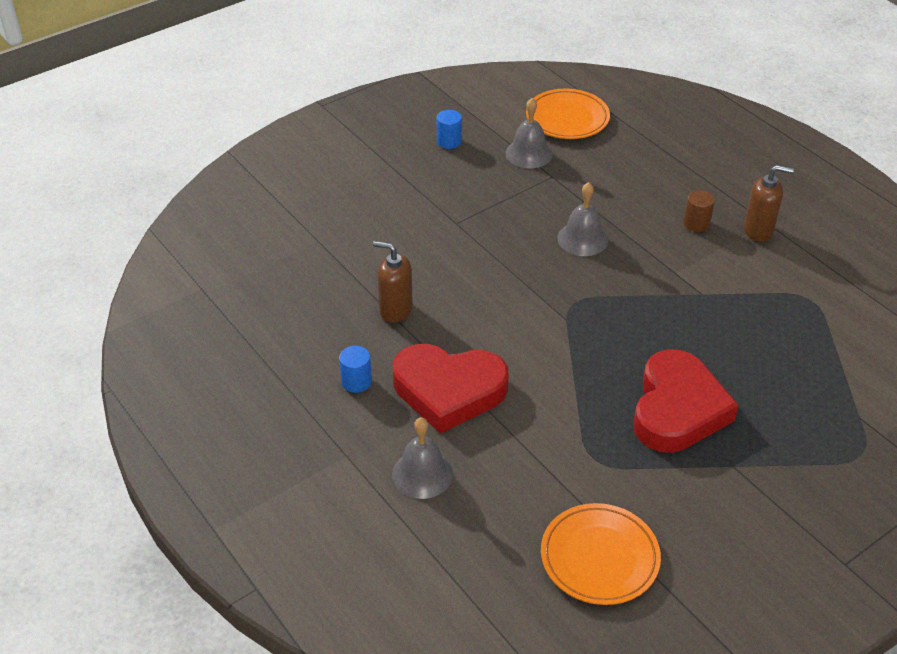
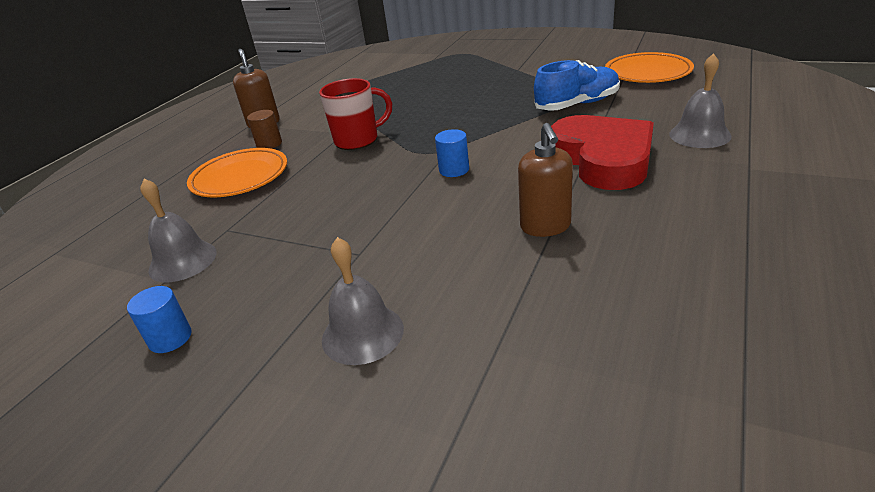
camera: 115 degrees left, 10 degrees down
blue cylinder [339,346,372,393] -> blue cylinder moved to [435,129,469,177]
orange plate [526,89,610,139] -> orange plate moved to [187,148,287,197]
grey bell [557,182,608,256] -> grey bell moved to [322,237,404,365]
red heart [633,349,739,453] -> none
none -> red mug [319,78,392,150]
none -> blue shoe [534,60,620,111]

